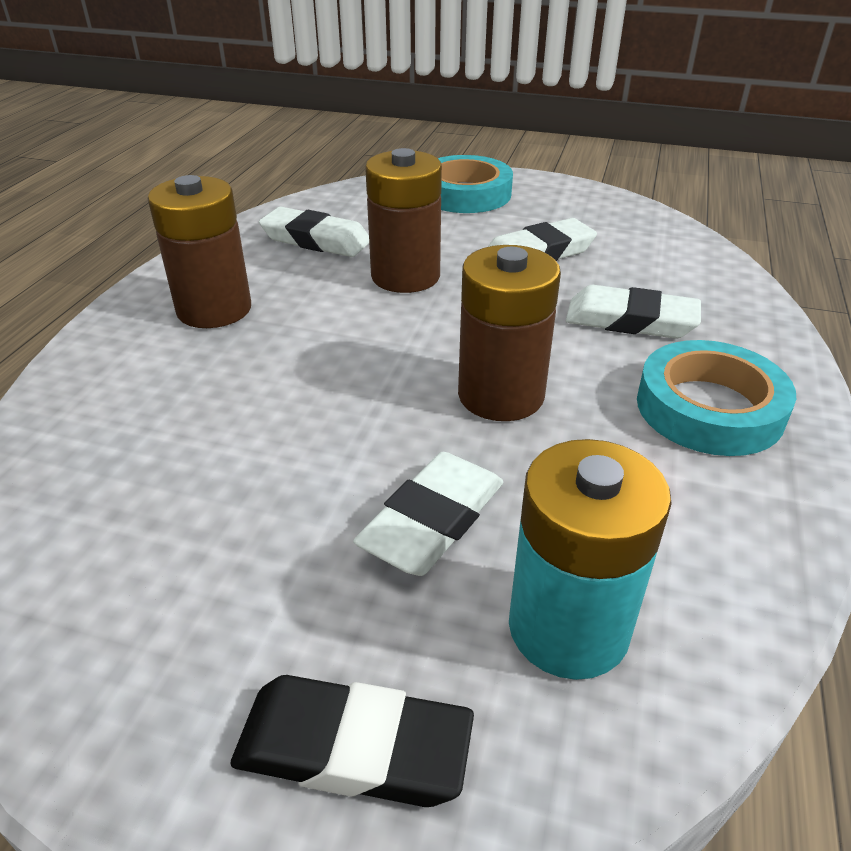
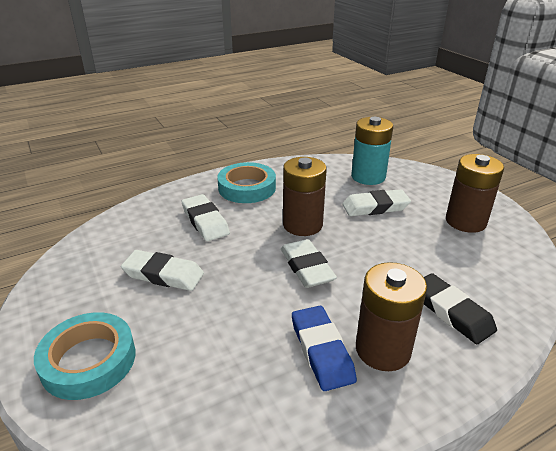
camera: 135 degrees left, 5 degrees down
black eraser [231,675,474,807] -> black eraser moved to [424,273,497,344]
white eraser [259,207,369,257] -> white eraser moved to [281,239,337,288]
brown battery [365,148,442,293] -> brown battery moved to [446,154,504,233]
none -> blue eraser [292,306,357,391]

